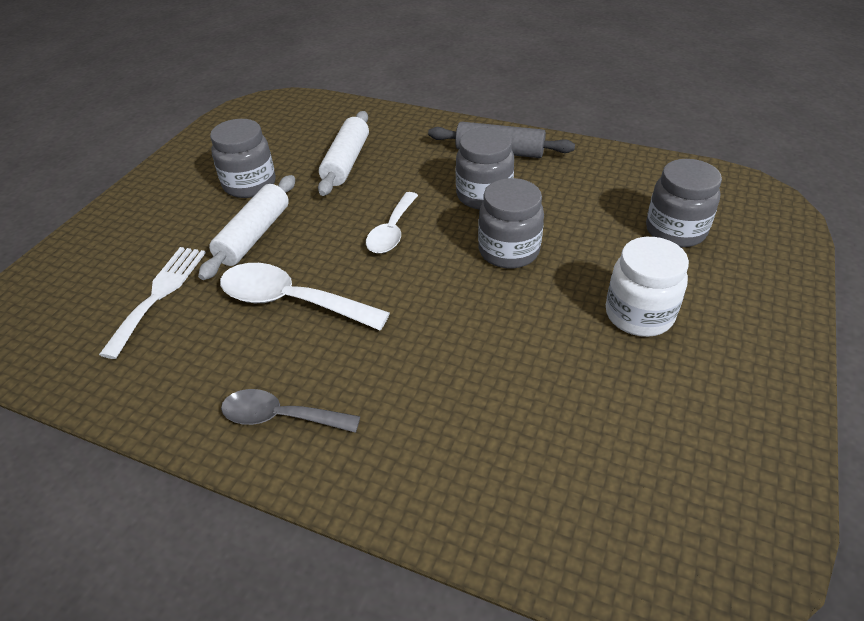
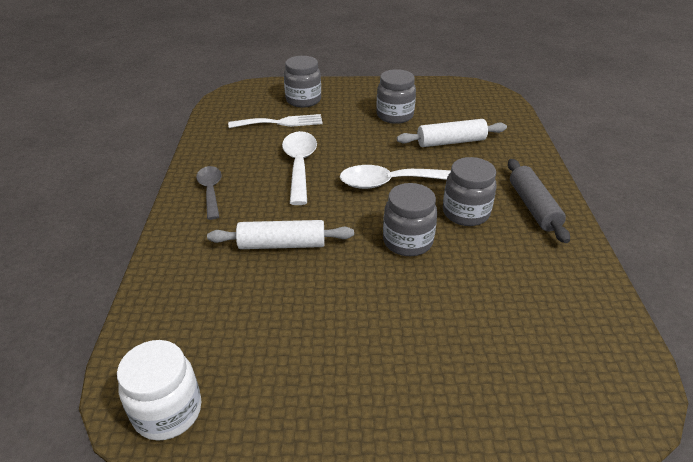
camera: 65 degrees right, 5 degrees down
white rolling pin [198,175,295,280] -> white rolling pin moved to [207,220,354,249]
white spoon [366,192,418,254] -> white spoon [340,165,451,189], size x1.50
white jar [606,237,689,337] -> white jar moved to [117,340,201,441]
grey jar [646,159,722,247] -> grey jar moved to [284,56,321,107]

